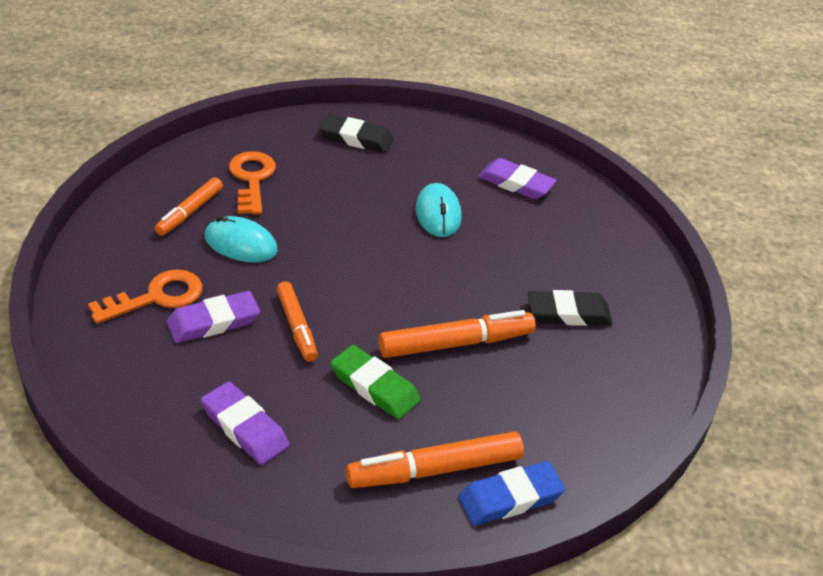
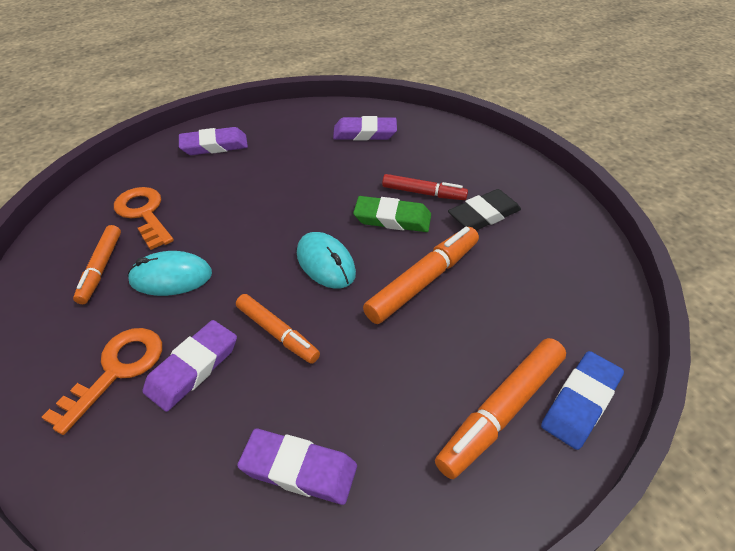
camera: 25 degrees left, 5 degrees up
black eraser [319,114,394,153] -> purple eraser [179,127,248,155]
green eraser [330,345,420,419] -> green eraser moved to [353,196,431,232]
turquoise mouse [415,183,462,237] -> turquoise mouse moved to [297,232,356,289]
none -> red marker [382,174,468,200]

